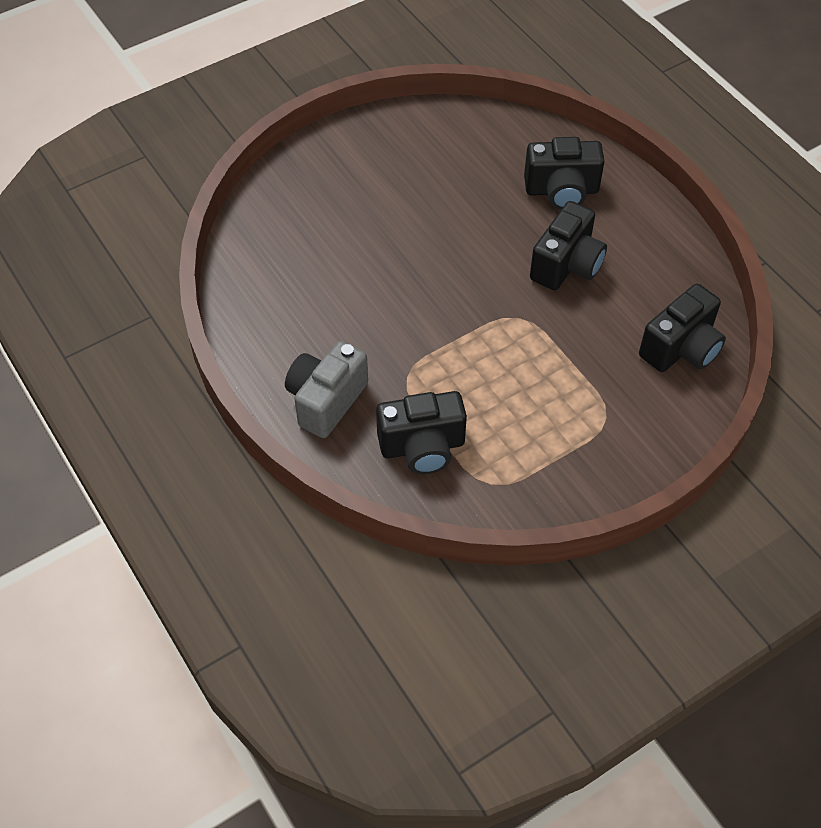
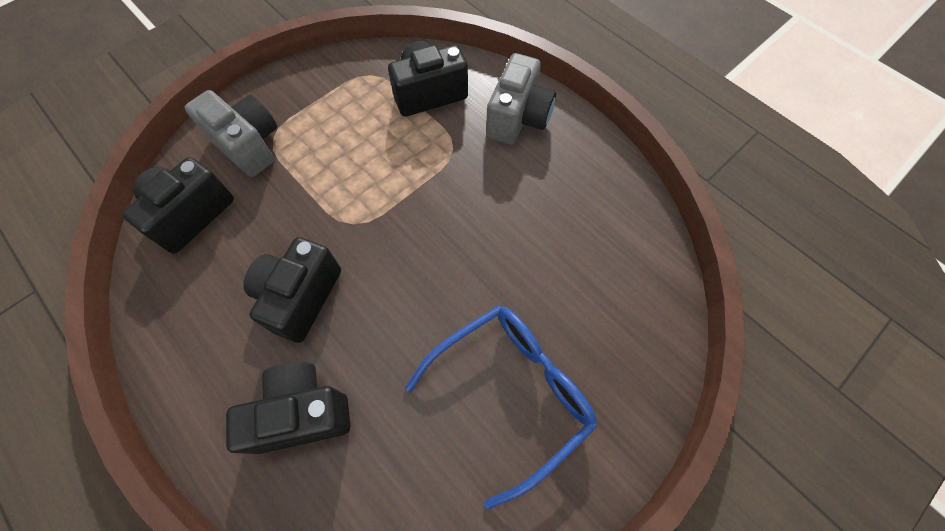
camera: 170 degrees right, 10 degrees up
none -> grey camera [185,90,277,177]
none -> blue glasses [405,305,597,509]

